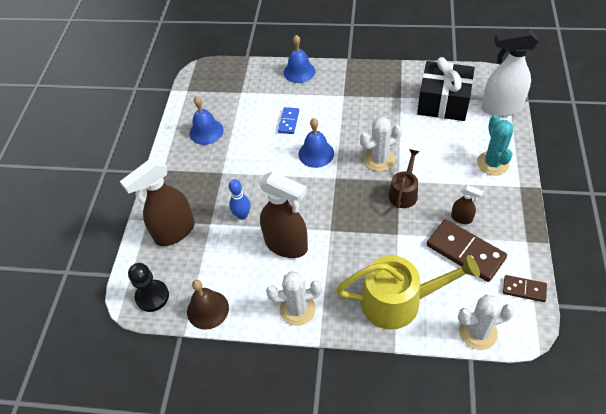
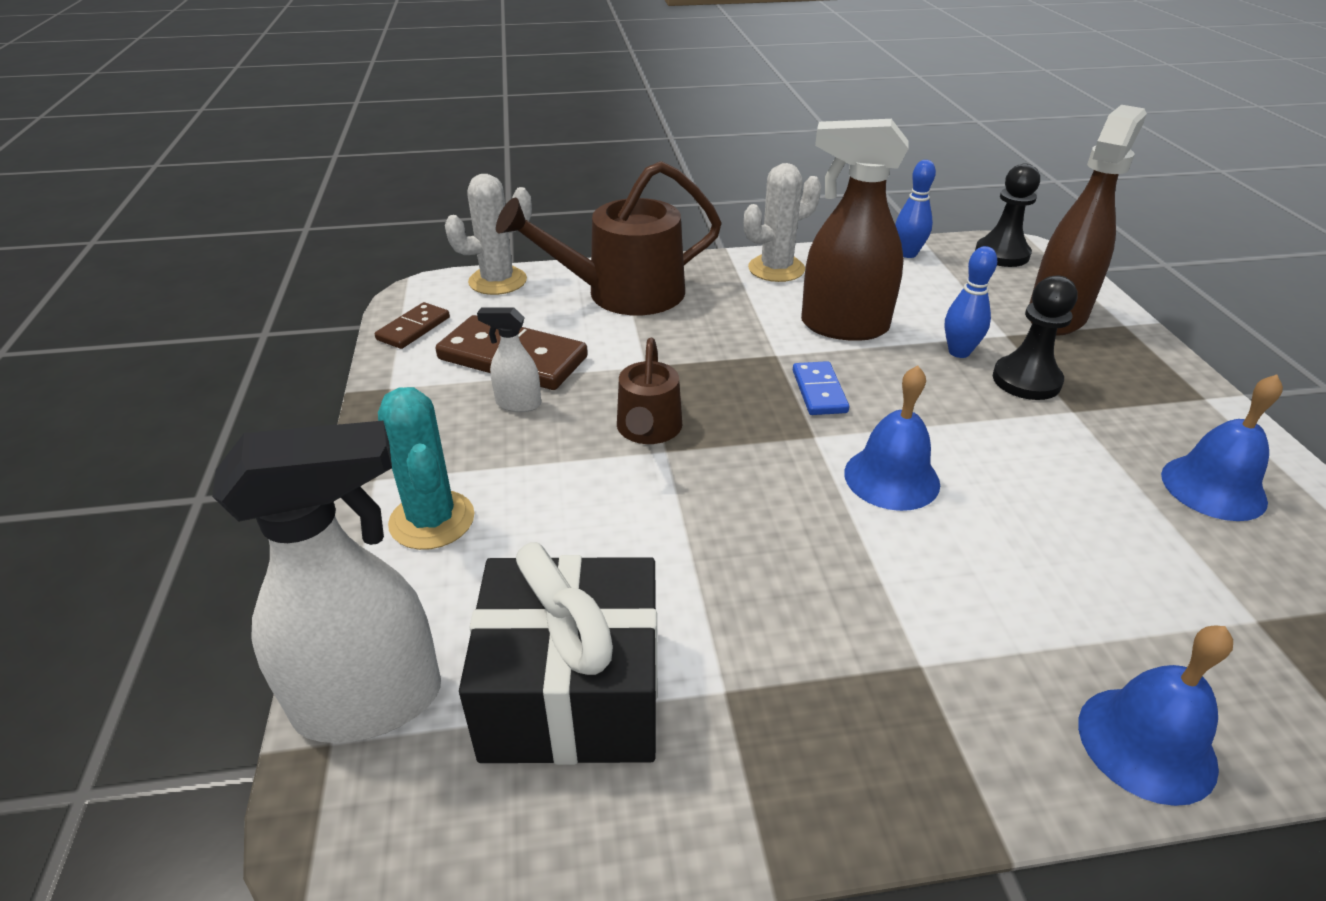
camera: 160 degrees right, 15 degrees down
brown bell [187,280,229,330] -> blue bowling pin [895,160,936,258]
blue domino [278,107,299,134] -> blue domino moved to [793,361,849,415]
yellow watering can [336,255,480,329] -> brown watering can [496,161,721,315]
white cactus [360,117,402,171] -> none
brown spray bottle [451,185,483,224] -> white spray bottle [477,307,541,412]
brown domino [503,275,547,302] -> brown domino turned 60 degrees counterclockwise [375,302,450,349]
none -> black pawn [993,275,1078,400]

